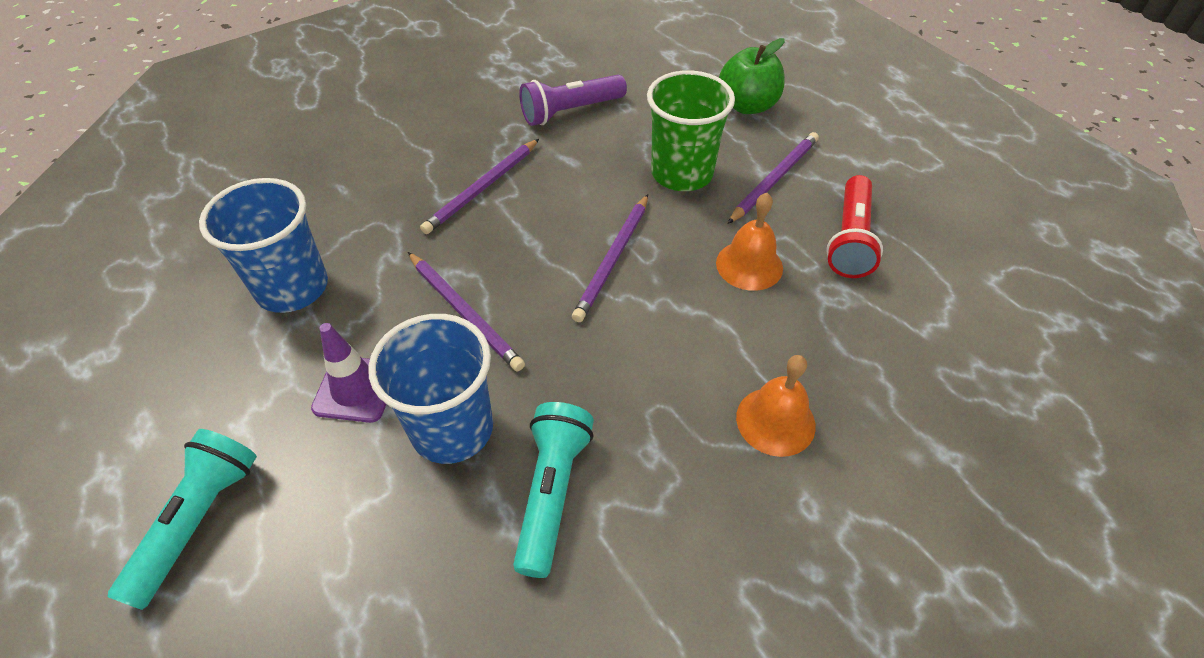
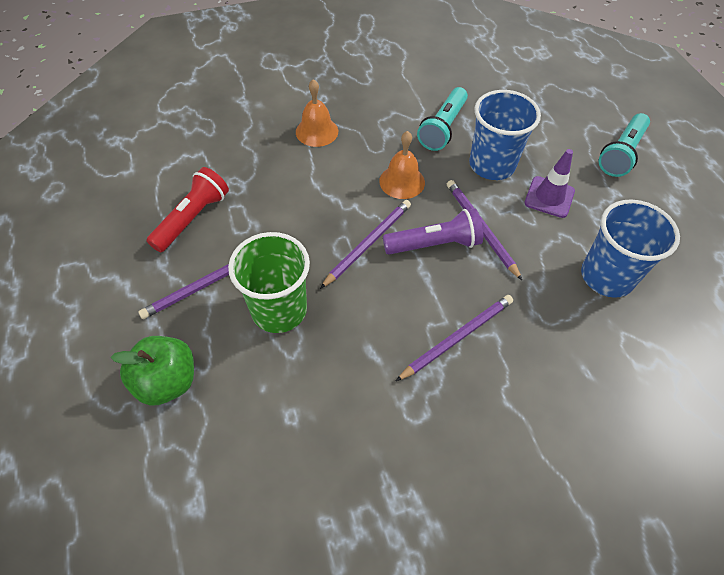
camera: 165 degrees left, 5 degrees up
purple flashlight [519,75,627,126] -> purple flashlight moved to [383,208,483,255]
orange bell [716,193,783,291] -> orange bell moved to [379,131,425,199]

